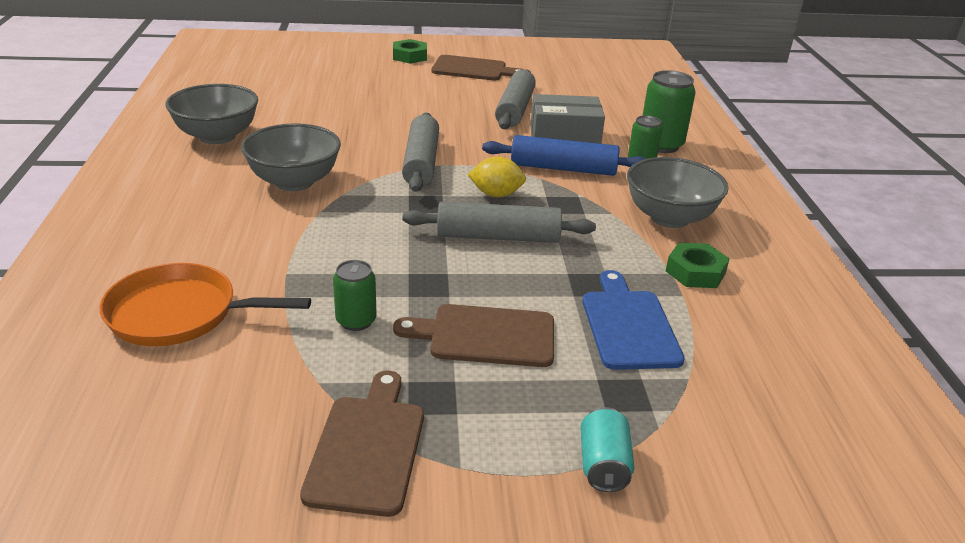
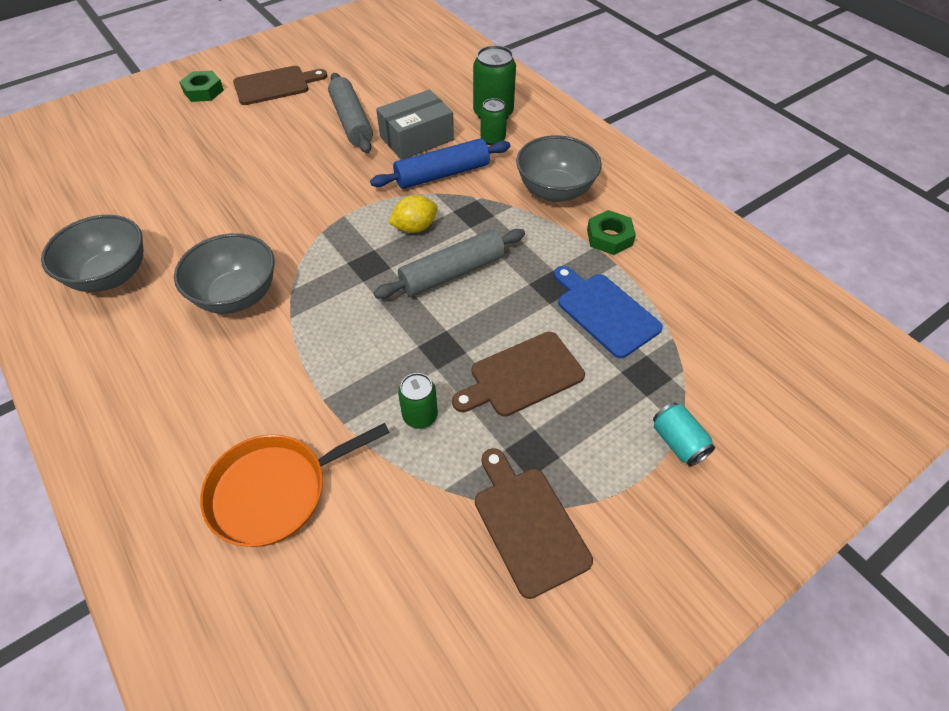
camera: 30 degrees left, 20 degrees up
grey rolling pin [402,113,439,192] -> none

